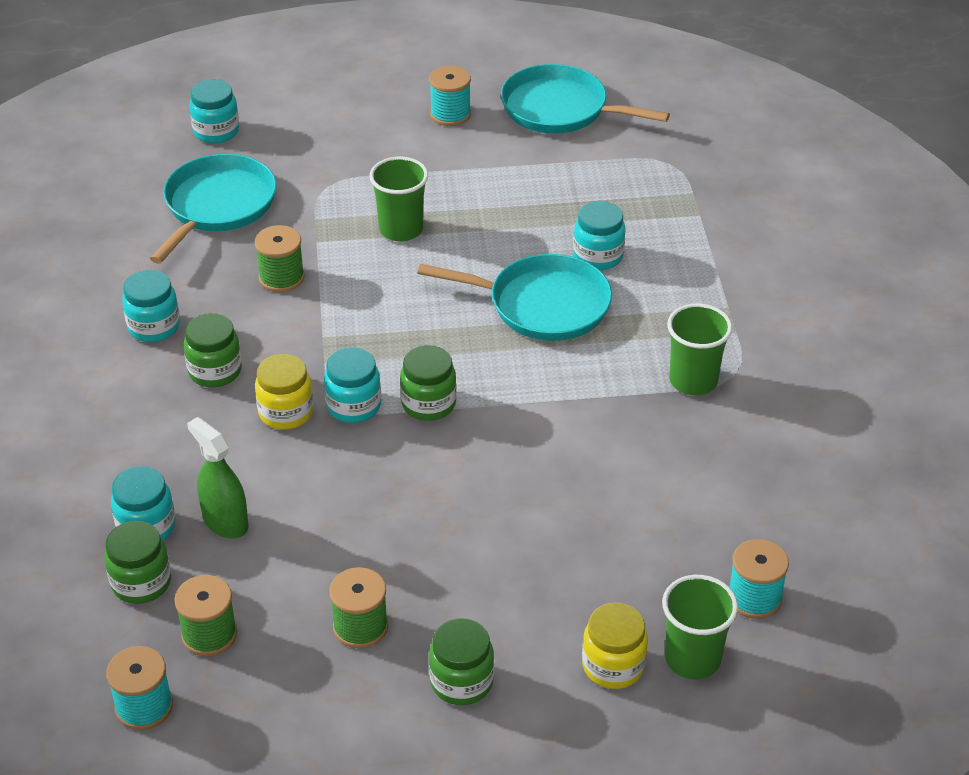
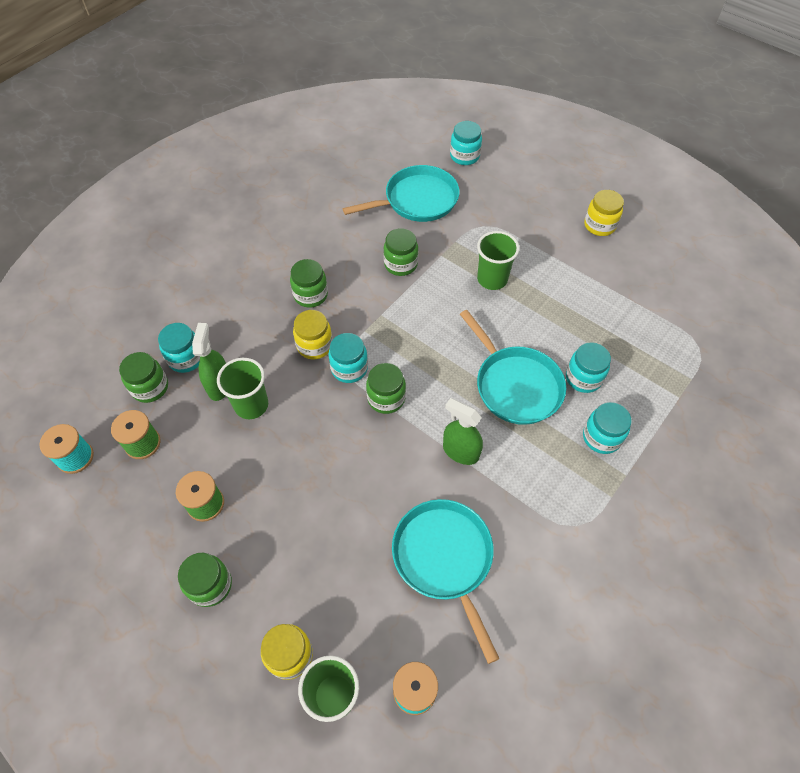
camera: 45 degrees right, 15 degrees up
turquoise jar [122,270,180,342] -> turquoise jar moved to [583,402,631,454]
green spool [255,225,305,292] -> green jar [383,228,418,276]
turquoise spool [429,66,471,126] -> yellow jar [584,190,624,236]
turquoise pan [501,64,670,134] -> turquoise pan moved to [392,499,500,664]
green cup [667,303,733,395] -> green cup moved to [217,358,268,419]
none -> green spray bottle [443,398,483,465]

